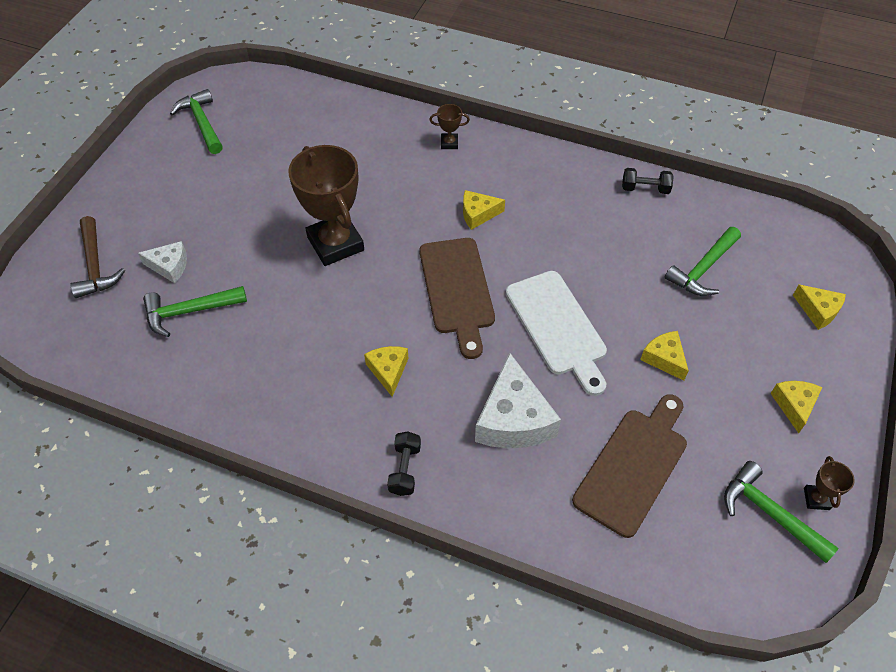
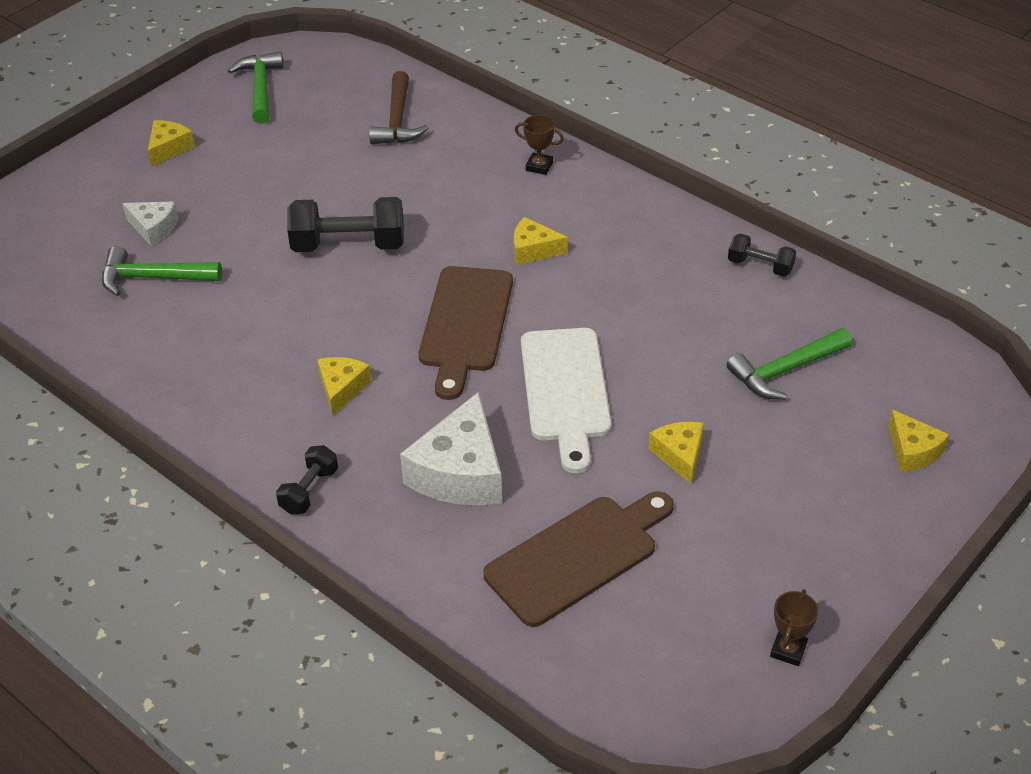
camera: 20 degrees right, 10 degrees down
brown hammer [70,216,125,298] -> brown hammer moved to [369,71,428,144]
brown trophy [288,145,364,266] -> black dumbbell [287,197,404,252]
green hammer [724,461,839,563] -> none
yellow cheese [770,381,822,433] -> yellow cheese moved to [148,120,195,167]

